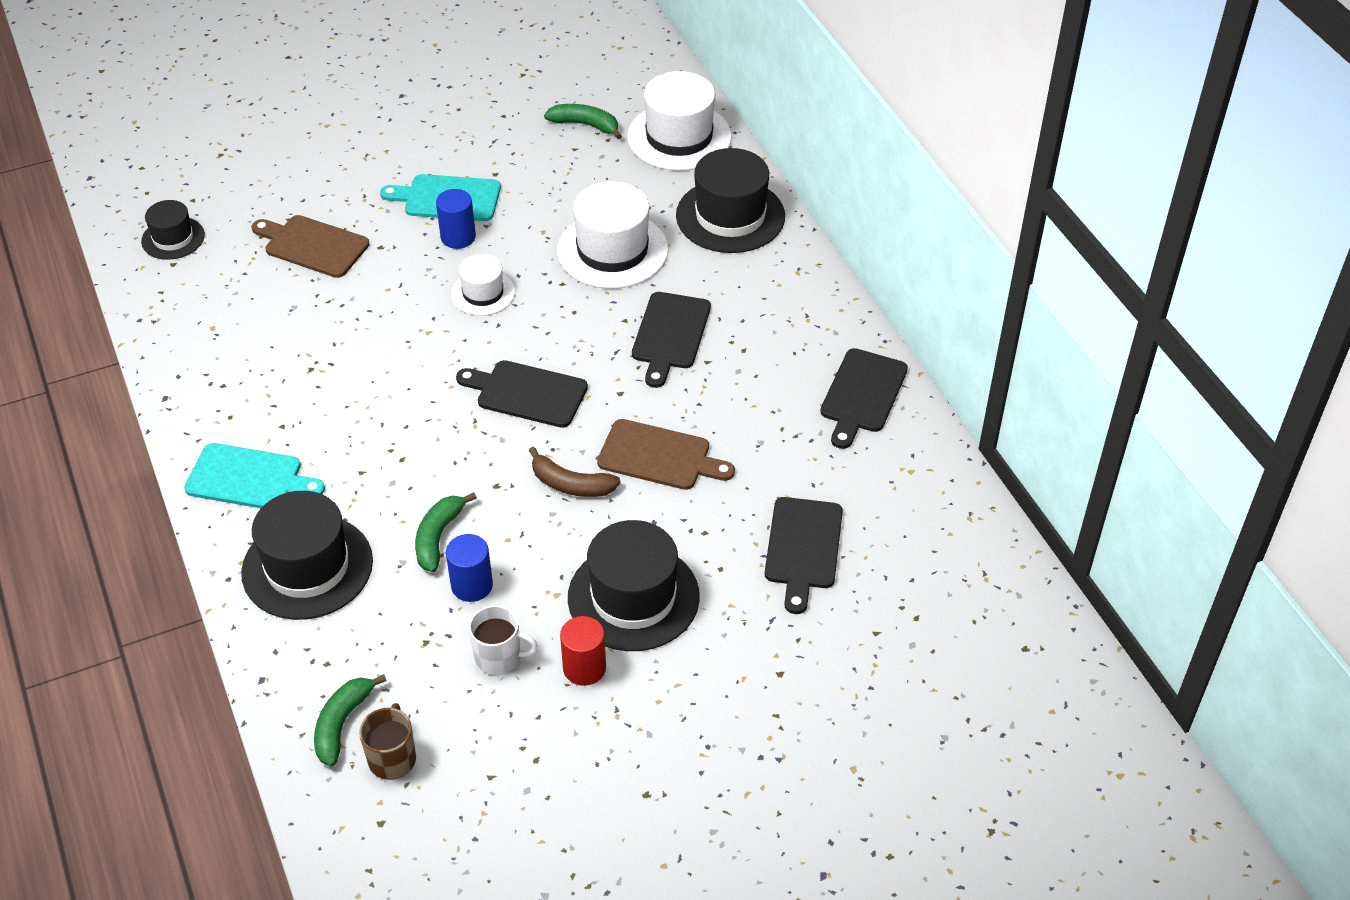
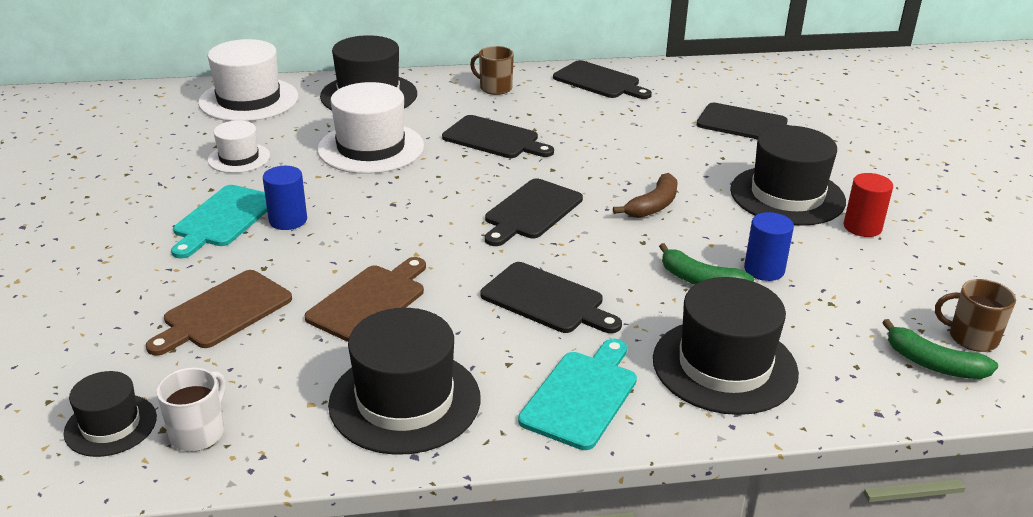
camera: 75 degrees left, 15 degrees down
white hat [451,254,515,316] -> white hat moved to [208,120,270,173]
white mug [469,605,538,675] -> white mug moved to [156,367,226,452]
green banana [544,104,622,139] -> none
brown cutting board [597,419,735,490] -> brown cutting board moved to [305,257,426,342]
none -> black hat [328,308,481,455]
none -> brown mug [470,46,514,95]
none -> black cutting board [480,262,622,333]

